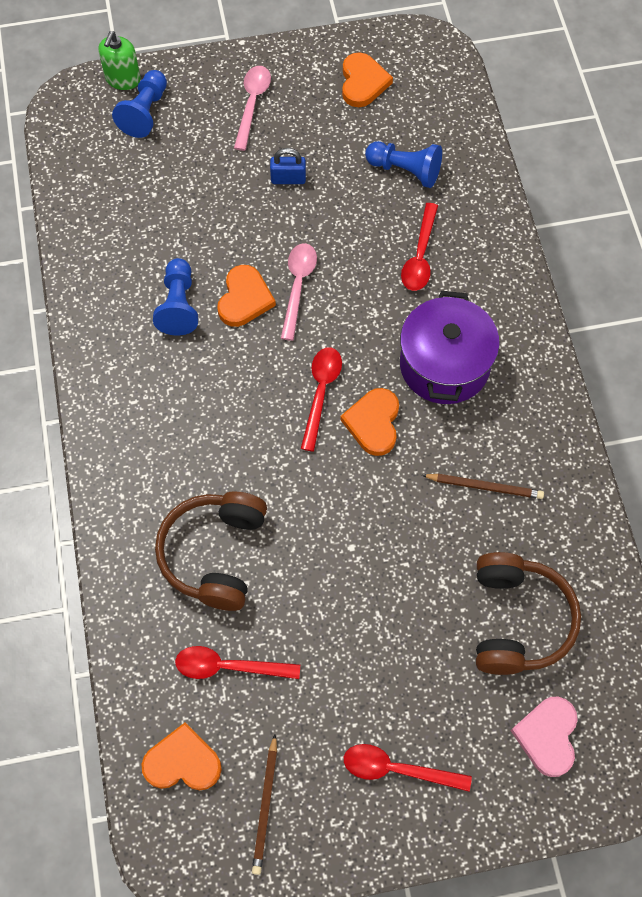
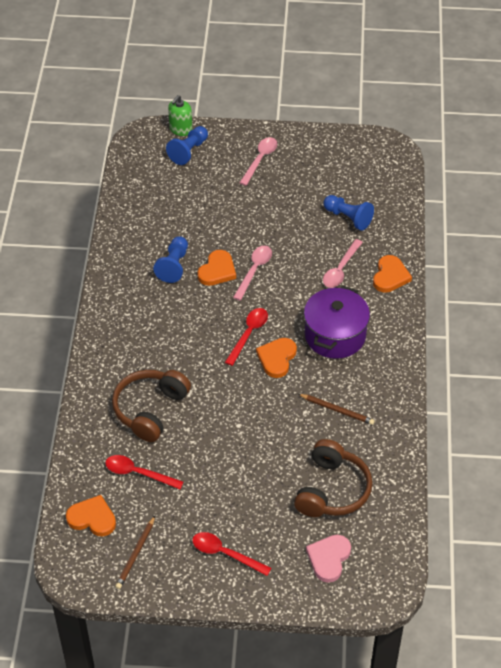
camera: 15 degrees right, 15 degrees down
blue padlock [270,148,306,184] -> none
orange heart [342,52,393,107] -> orange heart moved to [373,255,412,293]
red spoon [401,203,438,291] -> pink spoon [323,239,363,288]

